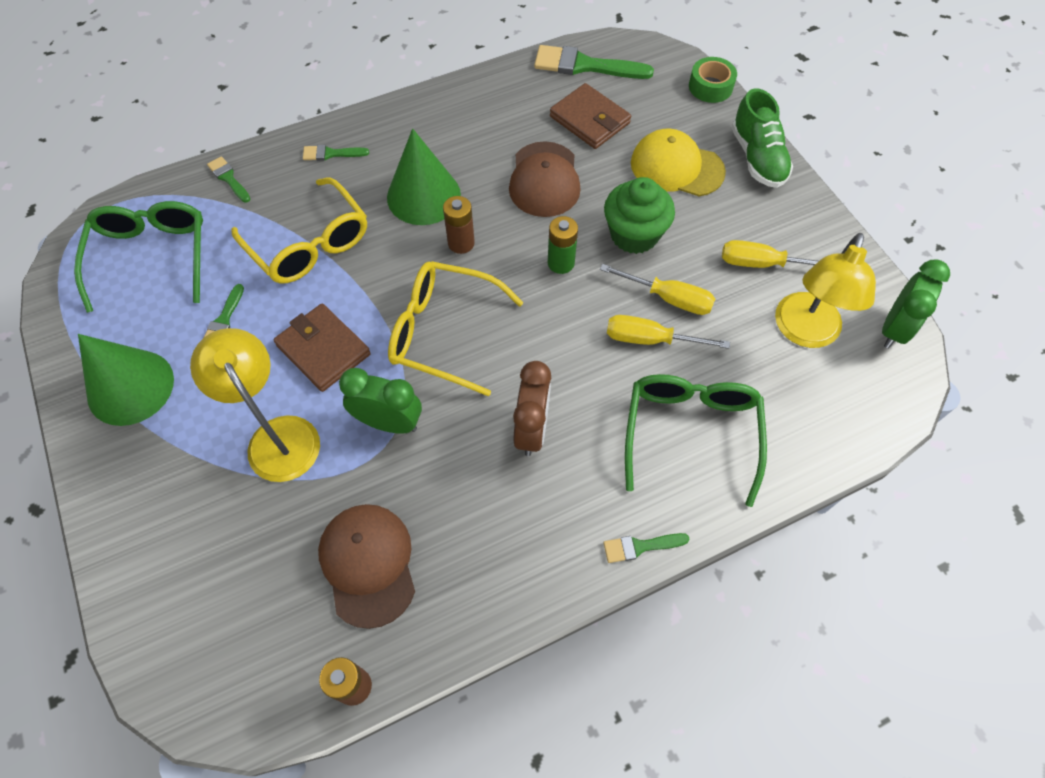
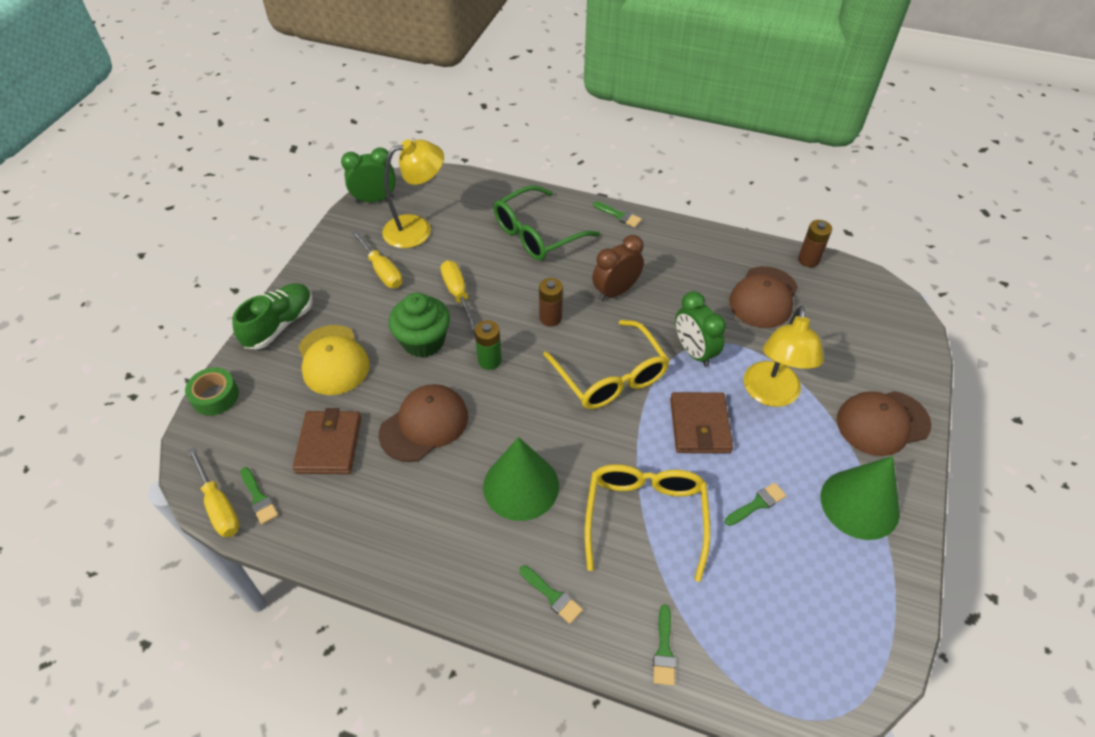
camera: 135 degrees left, 10 degrees down
green glasses [74,201,203,313] -> none
brown battery [443,196,475,254] -> brown battery moved to [539,278,563,327]
green brush [534,45,654,79] -> green brush [240,467,278,524], size x0.52
yellow screwdriver [607,315,730,349] -> yellow screwdriver moved to [188,447,240,538]
none -> brown cap [837,391,932,456]

